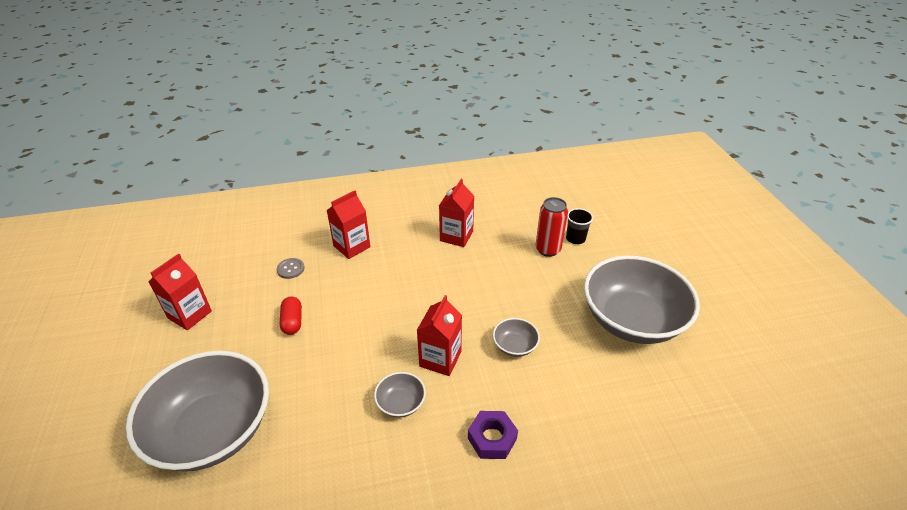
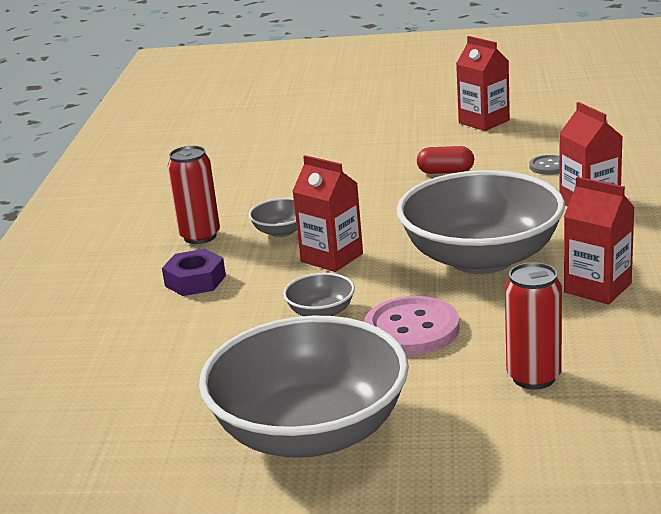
camera: 110 degrees right, 15 degrees down
grey bowl [126,351,269,472] -> grey bowl moved to [397,170,565,274]
black cup [566,208,593,244] -> none
none -> red can [168,146,220,244]
none -> pink button [364,296,459,355]

